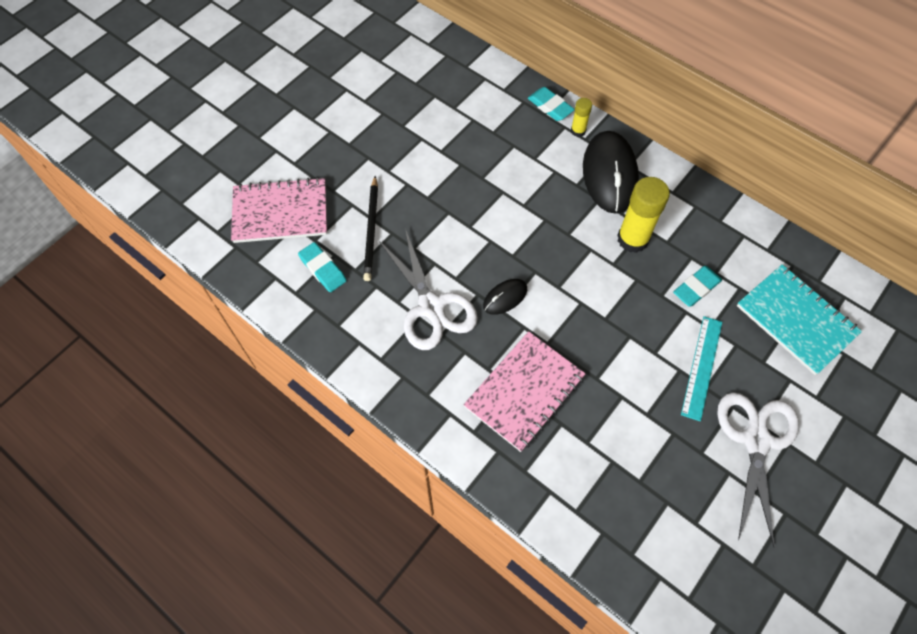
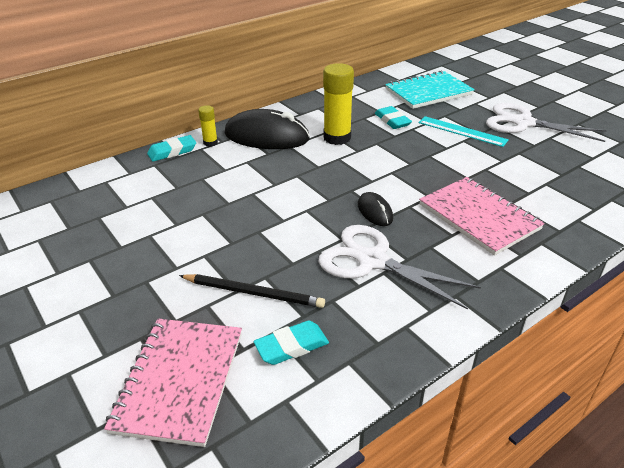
camera: 75 degrees left, 25 degrees down
white scissors [379,229,478,350] -> white scissors turned 135 degrees counterclockwise [318,225,481,310]

